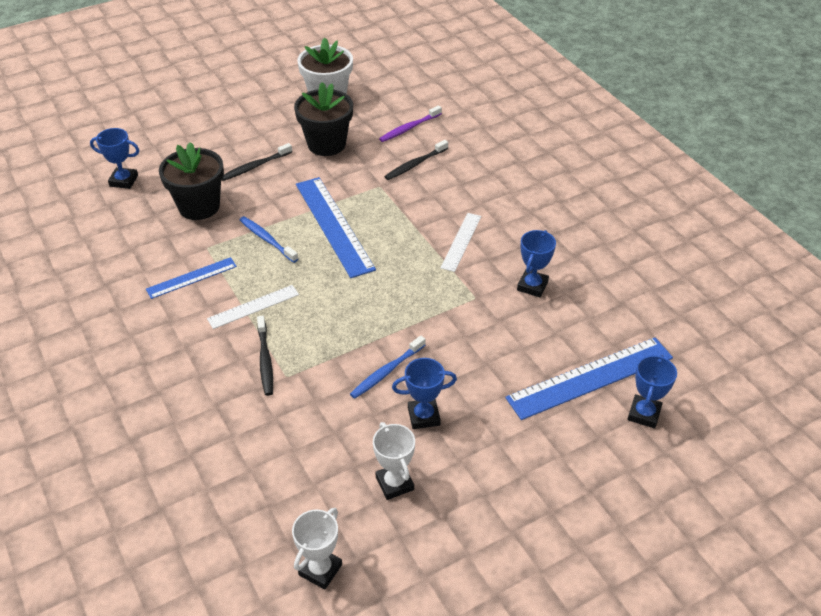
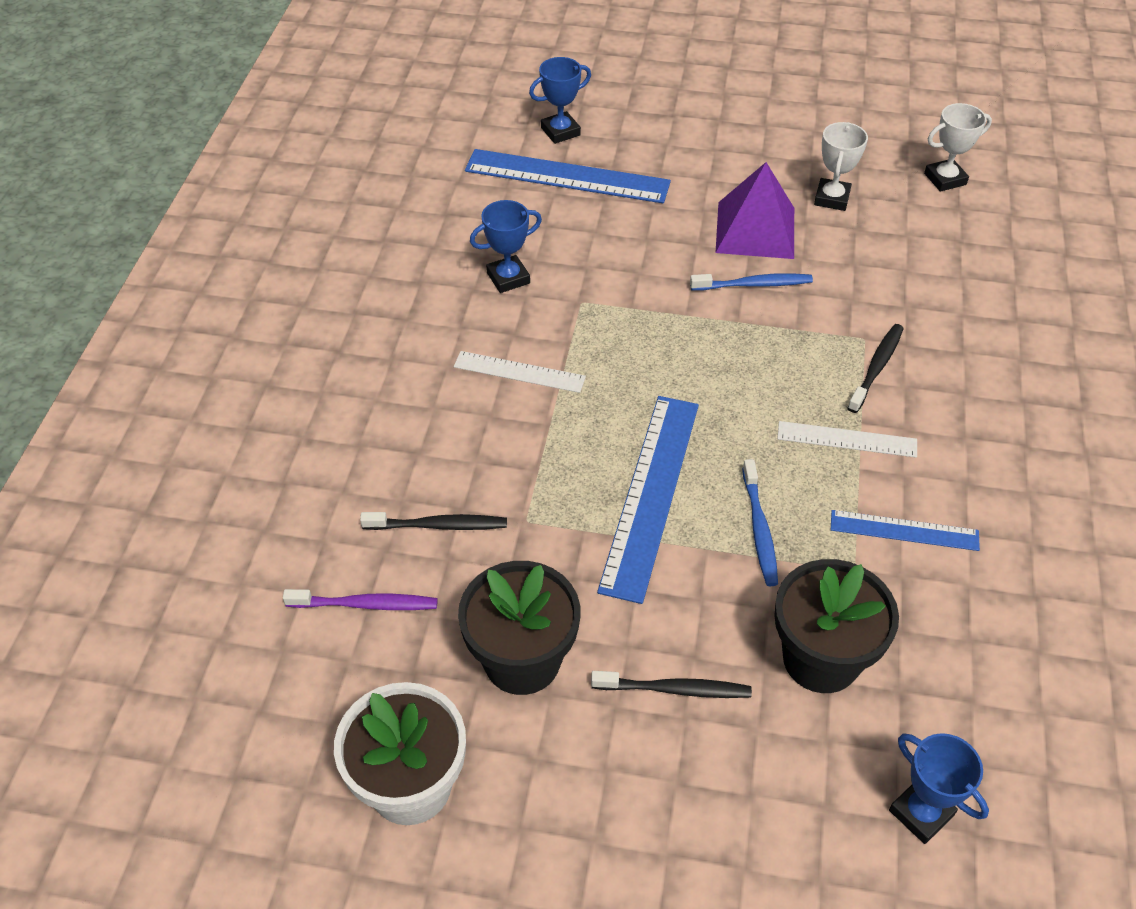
camera: 140 degrees left, 5 degrees up
blue trophy [392,358,457,429] -> purple pyramid [715,162,794,259]
white ruler [440,213,481,272] -> white ruler turned 45 degrees clockwise [454,351,586,393]

